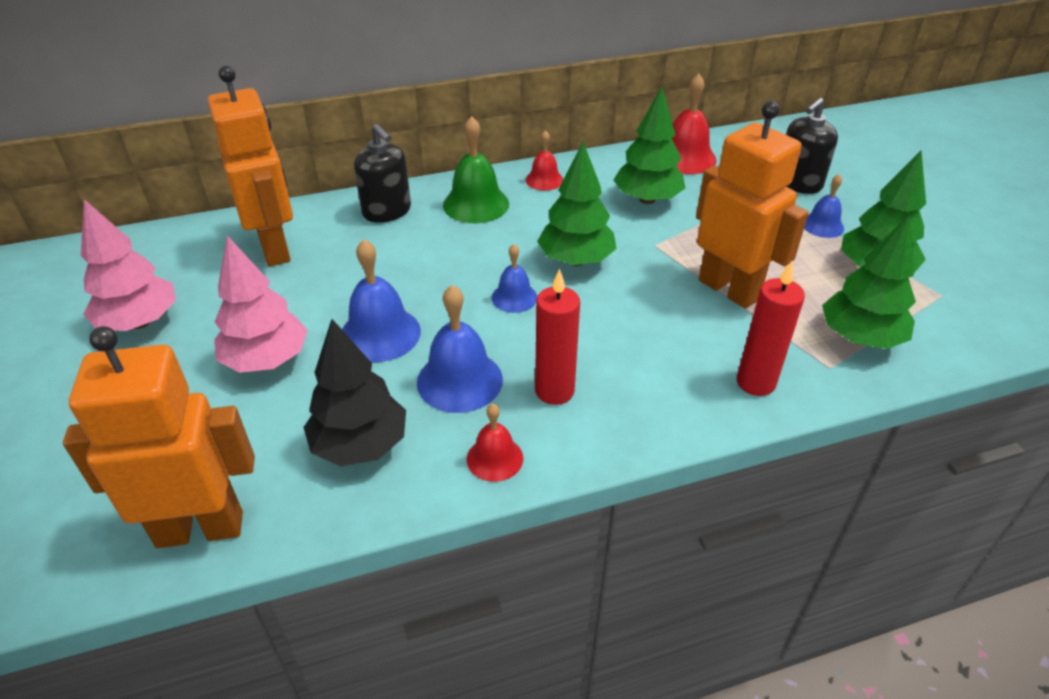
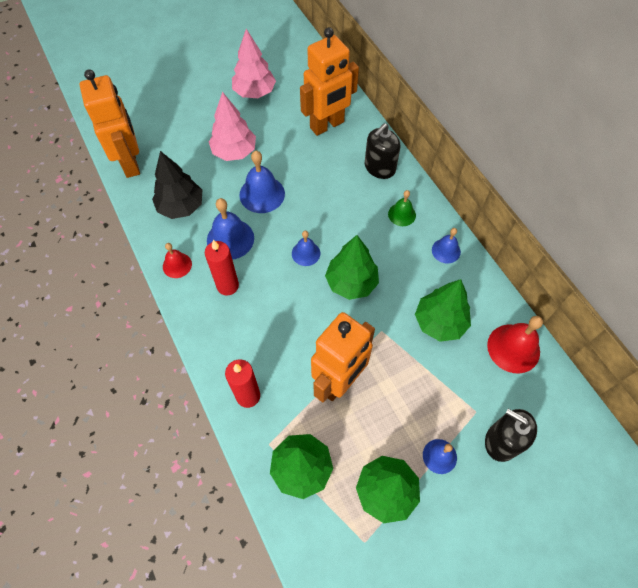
camera: 80 degrees right, 20 degrees up
green bell [443,116,509,223] -> green bell [388,190,416,226], size x0.60
red bell [526,130,563,191] -> blue bell [432,228,461,263]

